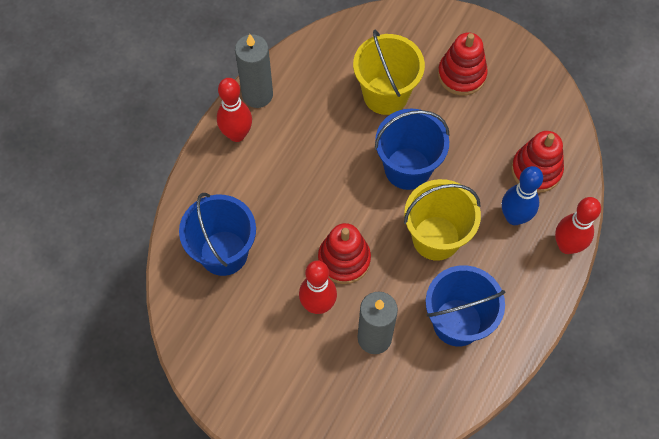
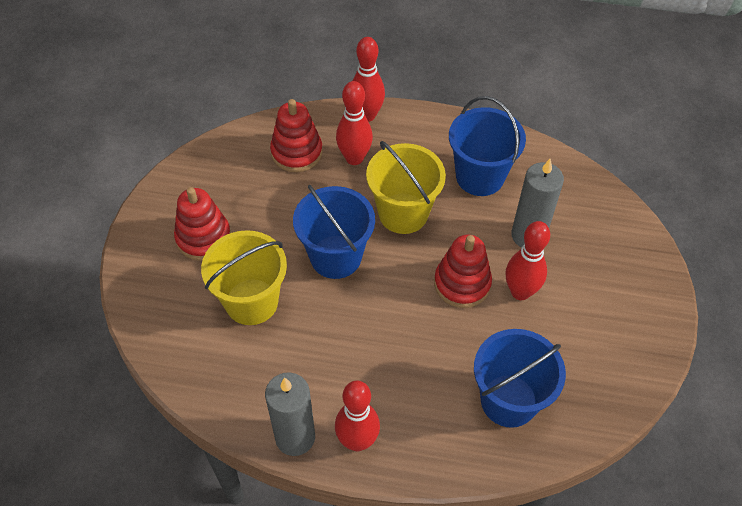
camera: 110 degrees left, 10 degrees down
blue bowling pin [502,166,543,225] -> red bowling pin [336,81,373,165]

